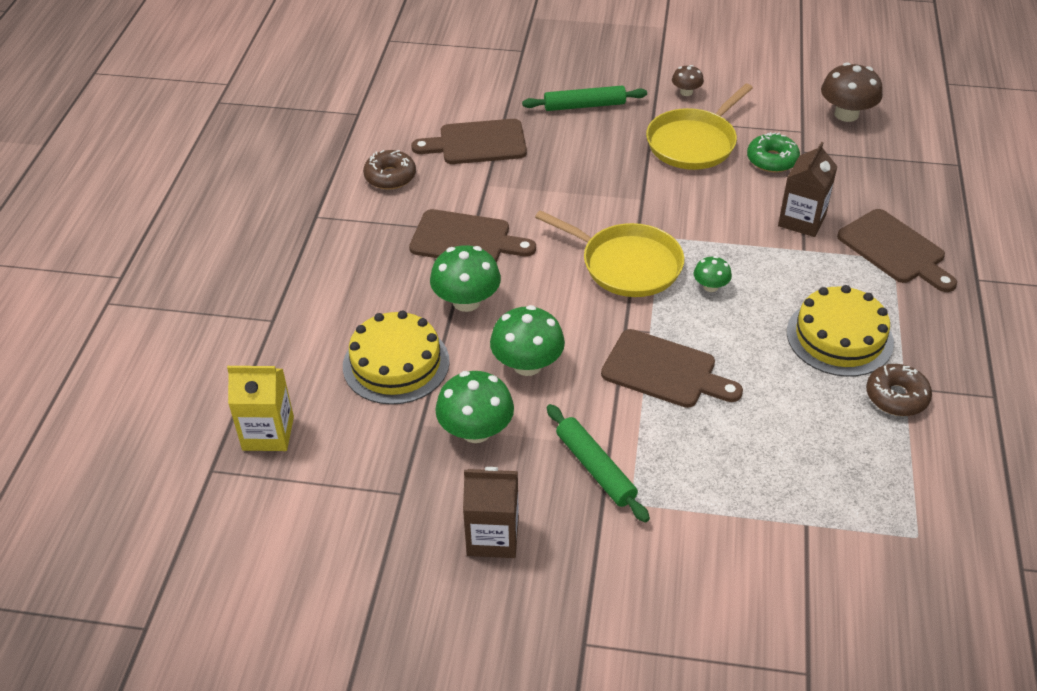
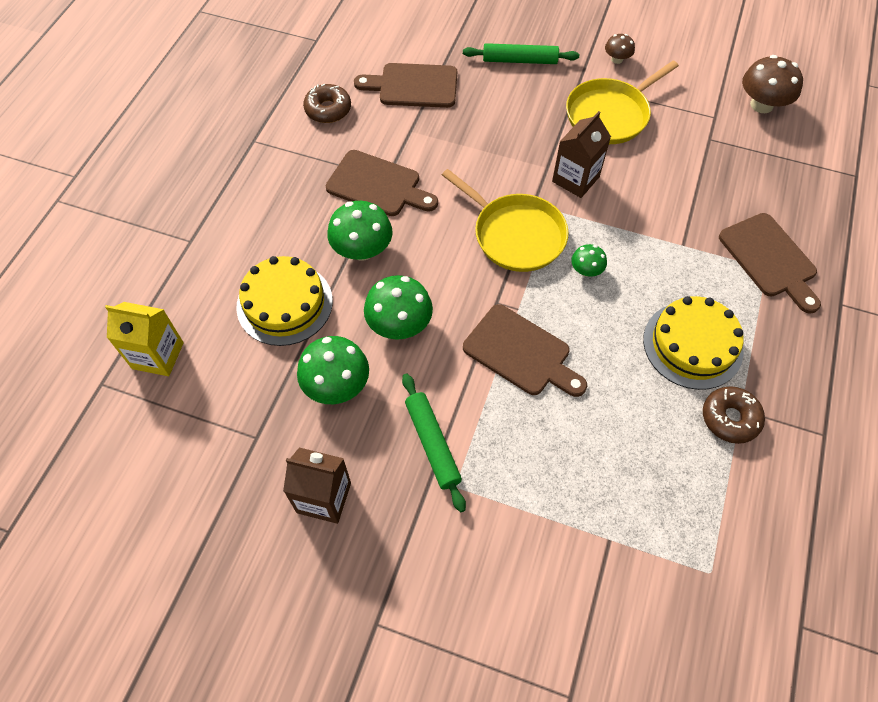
camera: 10 degrees right, 15 degrees up
green donut [747,132,800,172] -> none
brown carton [778,142,838,237] -> brown carton moved to [552,111,611,198]

